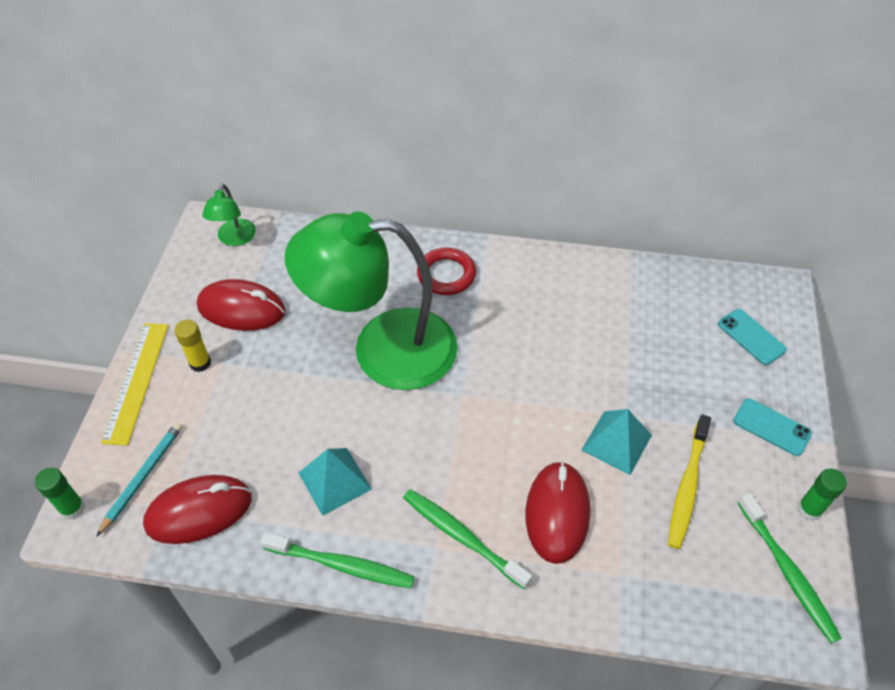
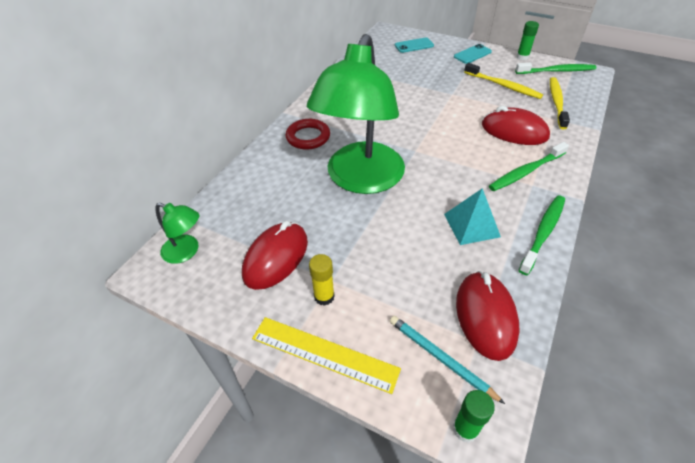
camera: 70 degrees left, 5 degrees down
turquoise pyramid [582,409,652,475] -> none
none -> yellow toothbrush [550,77,570,129]

